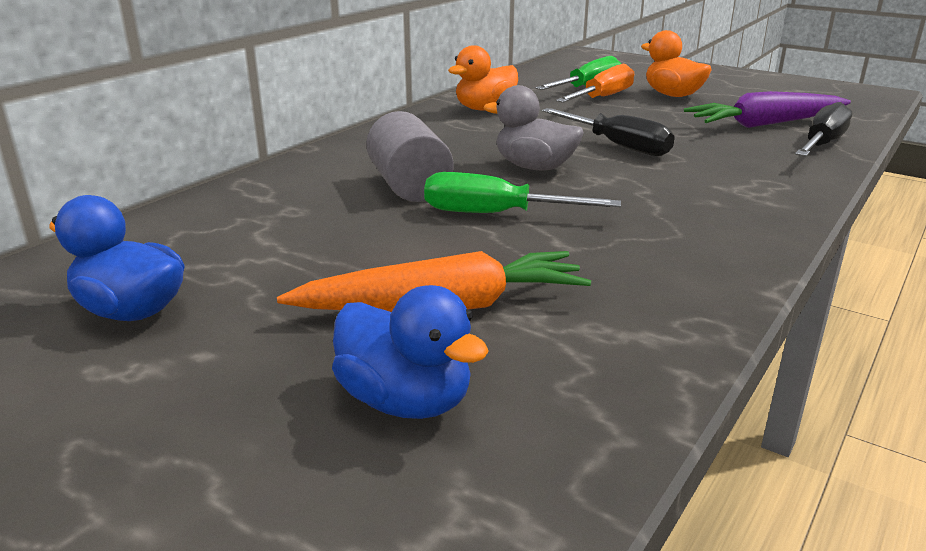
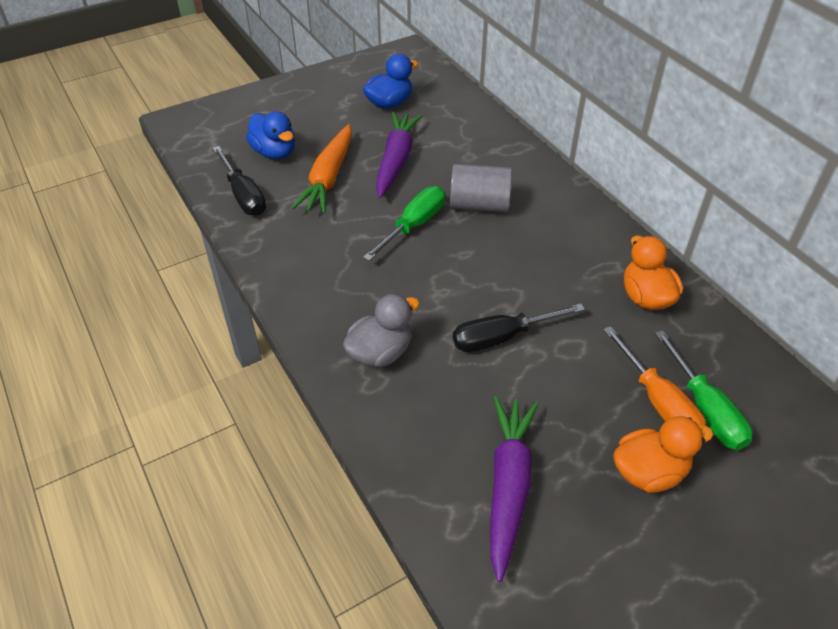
camera: 115 degrees right, 20 degrees up
blue duck [332,285,489,419] -> blue duck turned 105 degrees counterclockwise [246,111,295,159]
grey duck [483,85,584,170] -> grey duck moved to [343,294,420,367]
black screwdriver [795,102,852,157] -> black screwdriver moved to [212,146,266,216]
none -> purple carrot [376,112,423,198]

